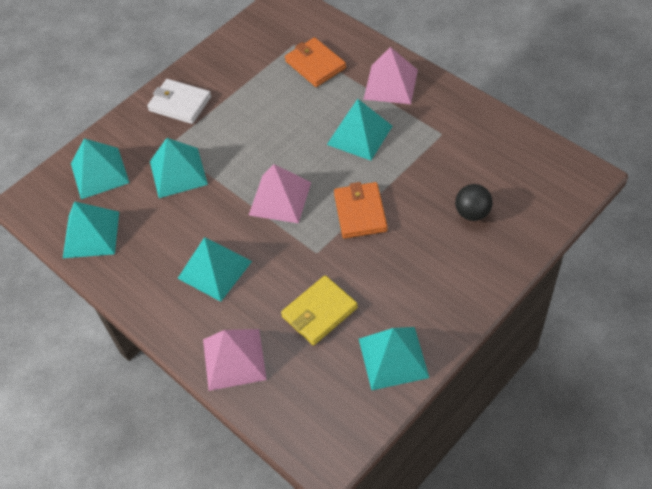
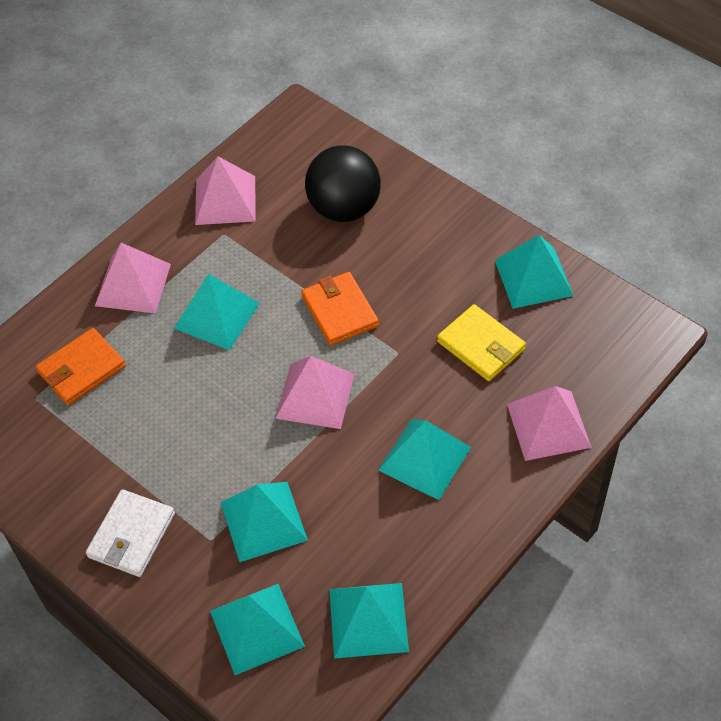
camera: 95 degrees left, 0 degrees up
orange wallet [334,182,388,239] -> orange wallet turned 75 degrees clockwise [301,272,379,346]
black ball [455,184,493,221] -> black ball [305,145,381,222], size x1.80
none -> pink pyramid [195,157,256,225]

